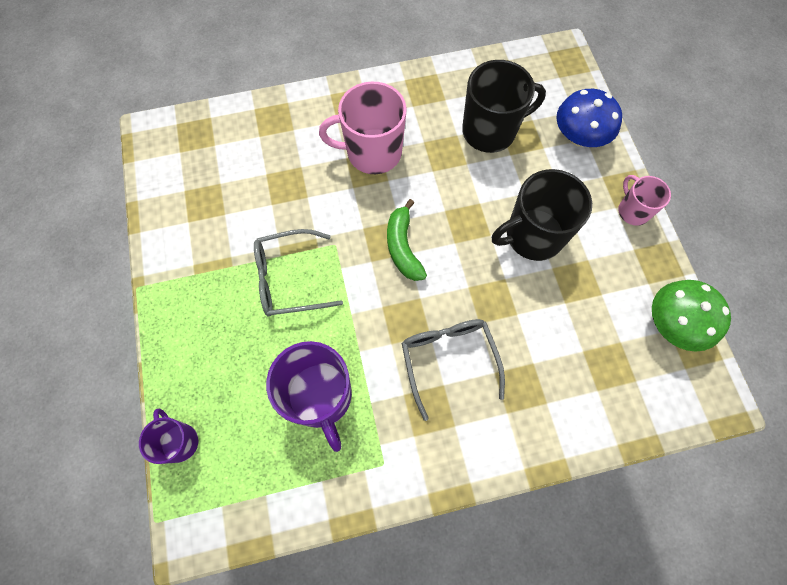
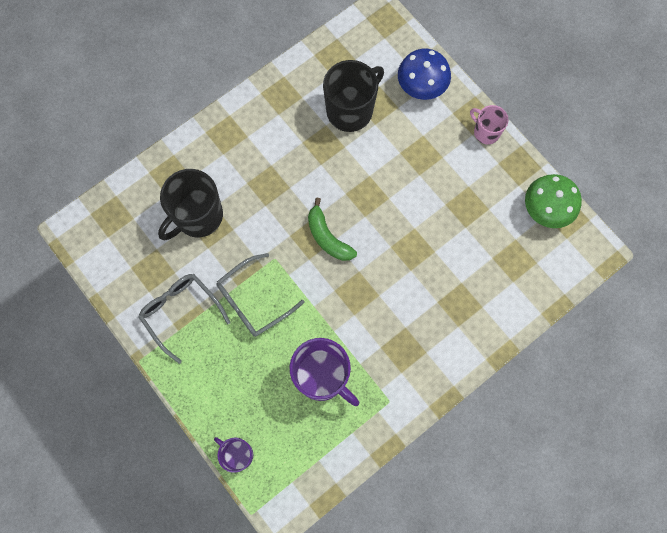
camera: 25 degrees left, 5 degrees up
pink mug [319,82,407,174] -> none
grey glasses [402,319,505,421] -> grey glasses moved to [139,274,231,364]
black mug [492,169,592,261] -> black mug moved to [158,169,223,240]

